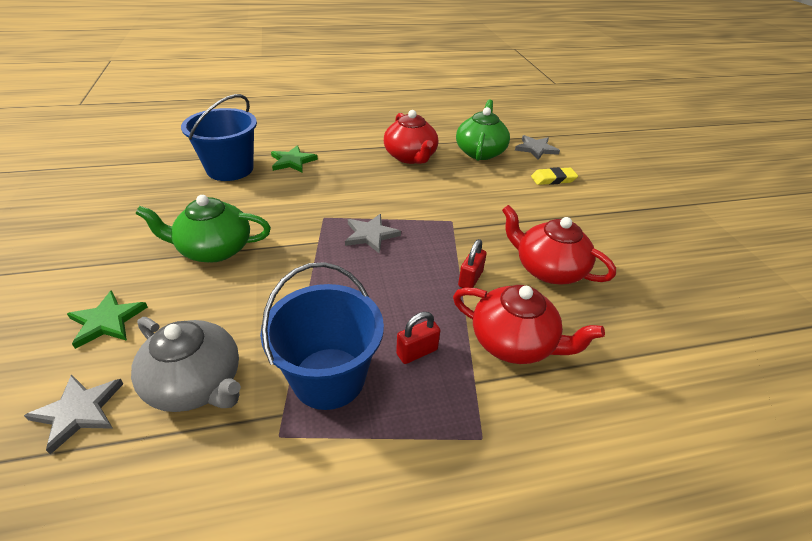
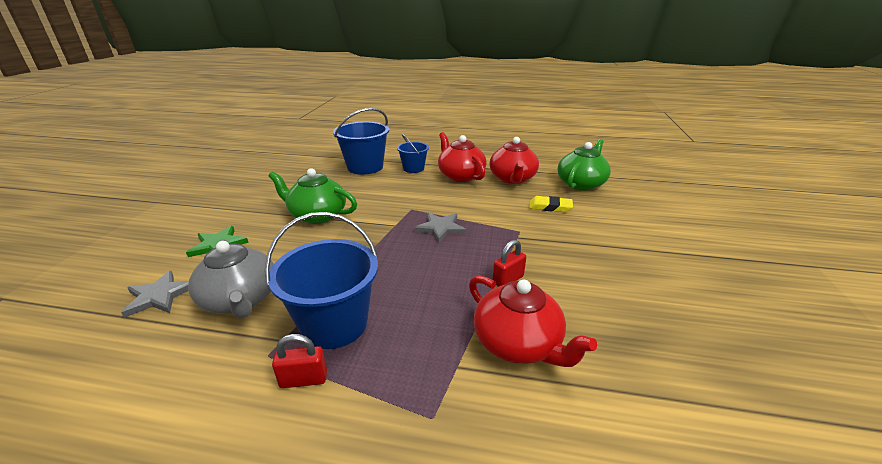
camera: 25 degrees right, 10 degrees down
green star [271,145,318,173] -> blue bucket [397,133,429,173]
red padlock [396,312,440,364] -> red padlock moved to [272,334,327,388]
red teapot [502,205,616,284] -> red teapot moved to [438,132,486,182]
grey star [515,135,560,160] -> none
yellow eraser [531,167,578,185] -> yellow eraser moved to [529,196,573,212]

